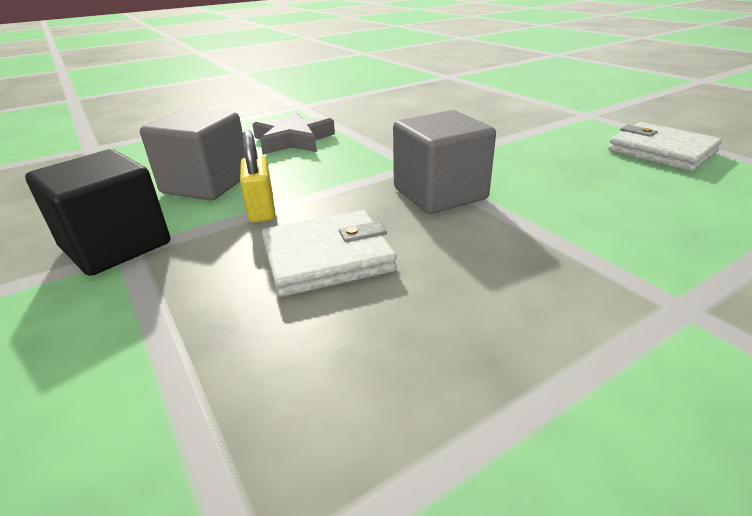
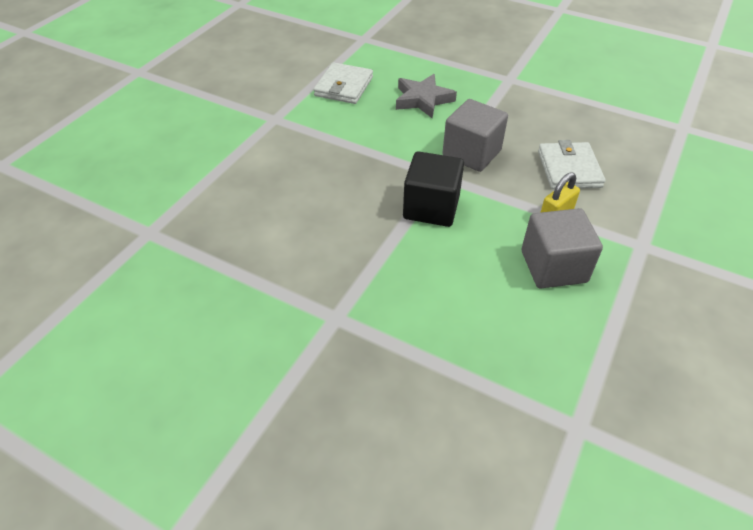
camera: 120 degrees left, 15 degrees up
black cube [25,149,170,276] -> black cube moved to [403,151,464,227]
grey star [252,112,335,155] -> grey star moved to [396,74,457,118]
white wallet [262,210,397,297] -> white wallet turned 45 degrees clockwise [538,140,606,189]

